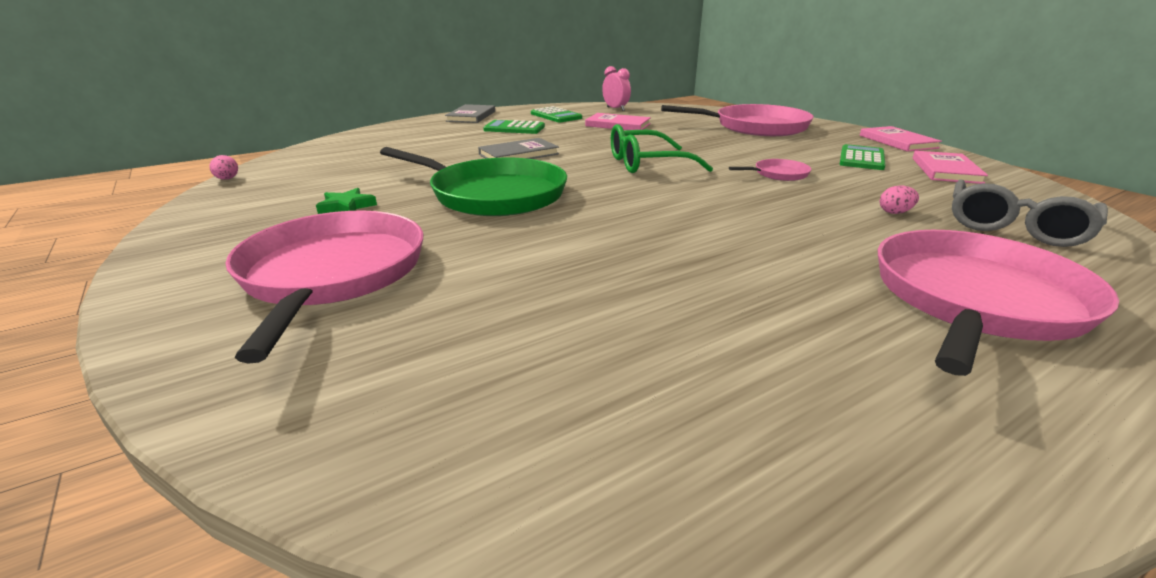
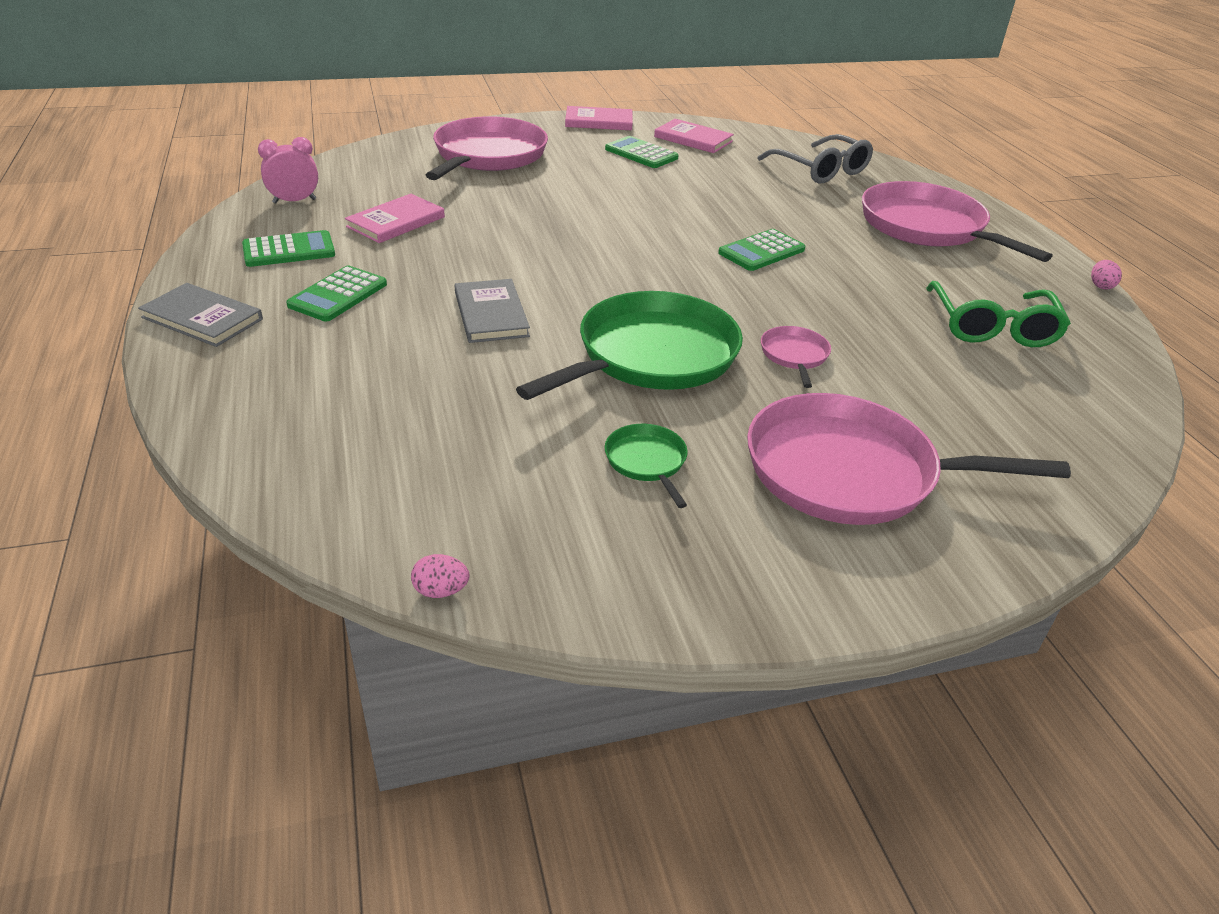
camera: 75 degrees left, 10 degrees up
green star [316,188,377,214] -> green pan [605,424,688,508]
green glasses [611,124,713,173] -> green glasses moved to [926,281,1071,347]
pink pan [729,159,812,181] -> pink pan moved to [761,326,831,388]
pink egg [880,185,919,214] -> pink egg moved to [1091,260,1122,290]
none -> green calculator [718,229,805,271]

